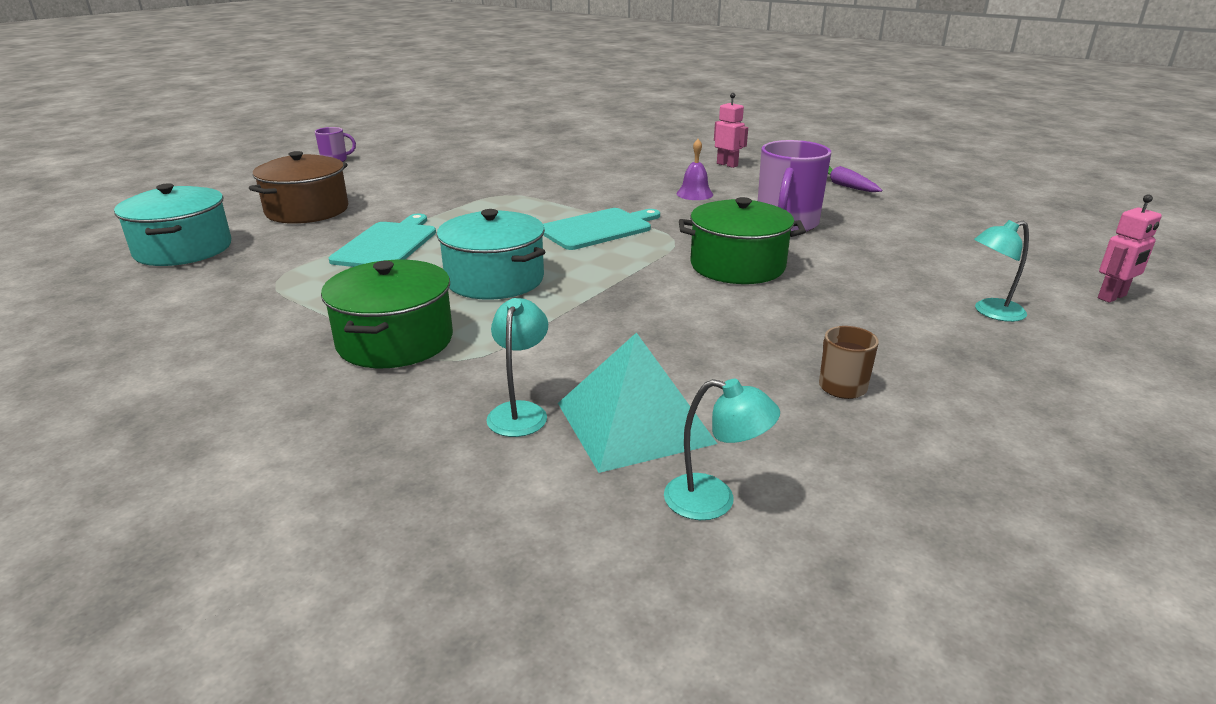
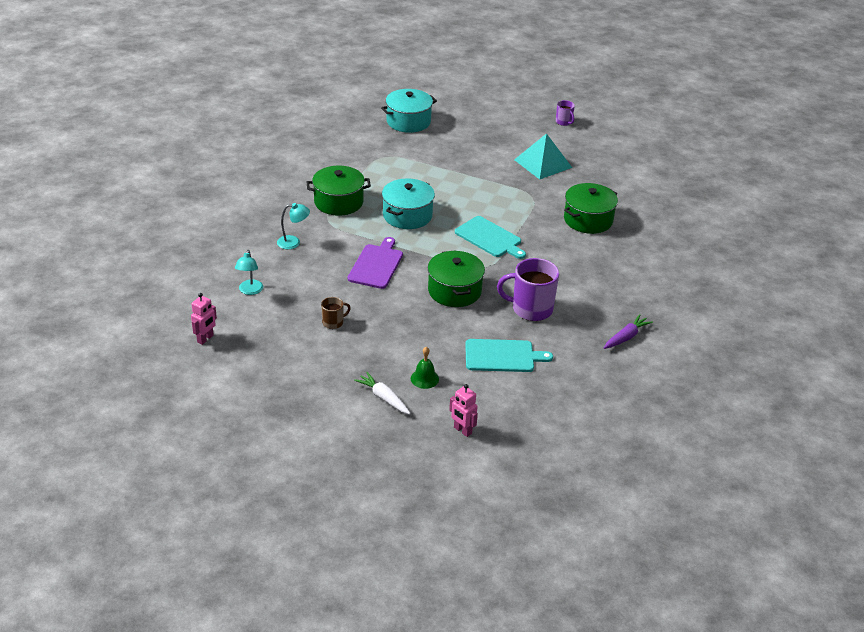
camera: 75 degrees right, 10 degrees up
brown pot [249,151,348,224] -> none
turquoise cutting board [329,214,436,267] -> turquoise cutting board moved to [465,339,553,372]
turquoise pyramid [558,332,717,473] -> turquoise pyramid moved to [514,133,572,180]
purple bell [676,139,713,200] -> none
pink robot [714,93,748,168] -> pink robot moved to [191,293,217,345]
turquoise lamp [974,220,1029,322] -> green bell [411,347,439,389]
none -> purple cutting board [347,237,403,289]
none -> white carrot [354,372,411,414]
none -> green pot [564,183,618,234]

